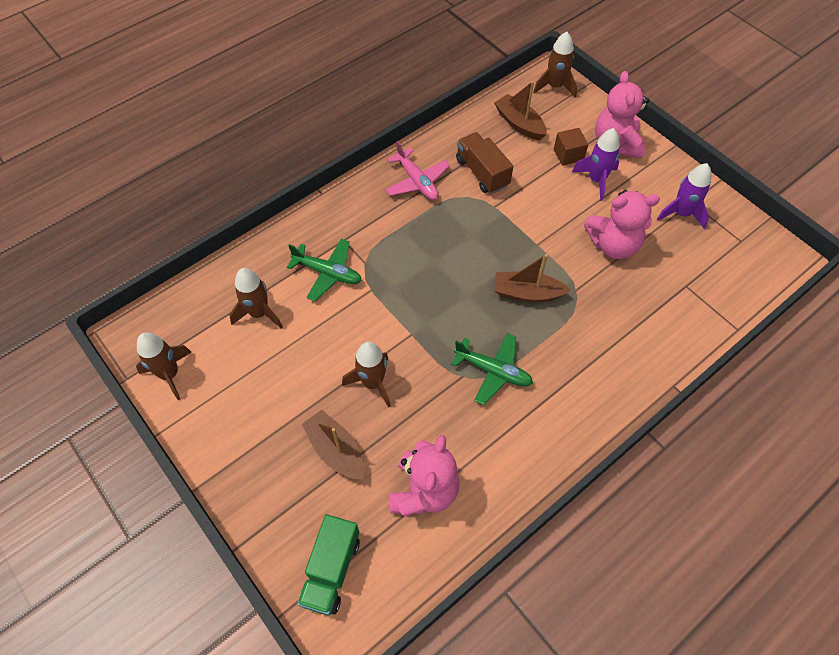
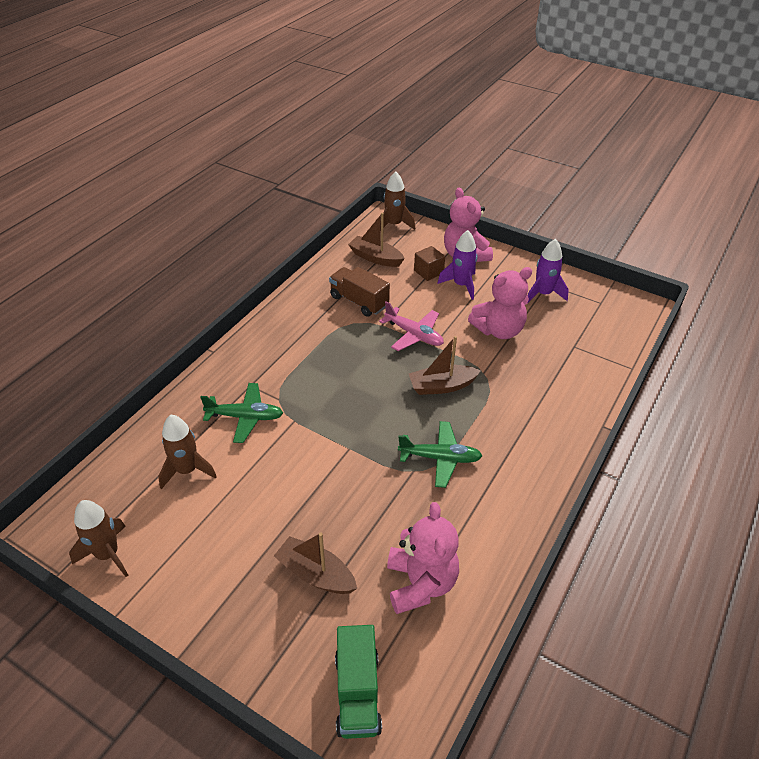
camera: 20 degrees left, 15 degrees down
brown rocket [342,342,391,408] -> none
pink plane [385,141,450,200] -> pink plane moved to [379,301,444,351]

